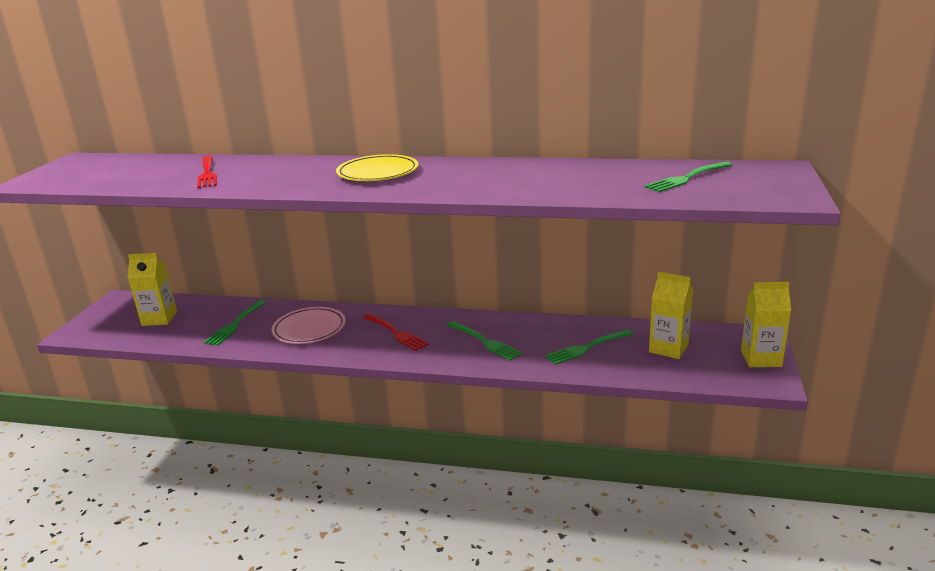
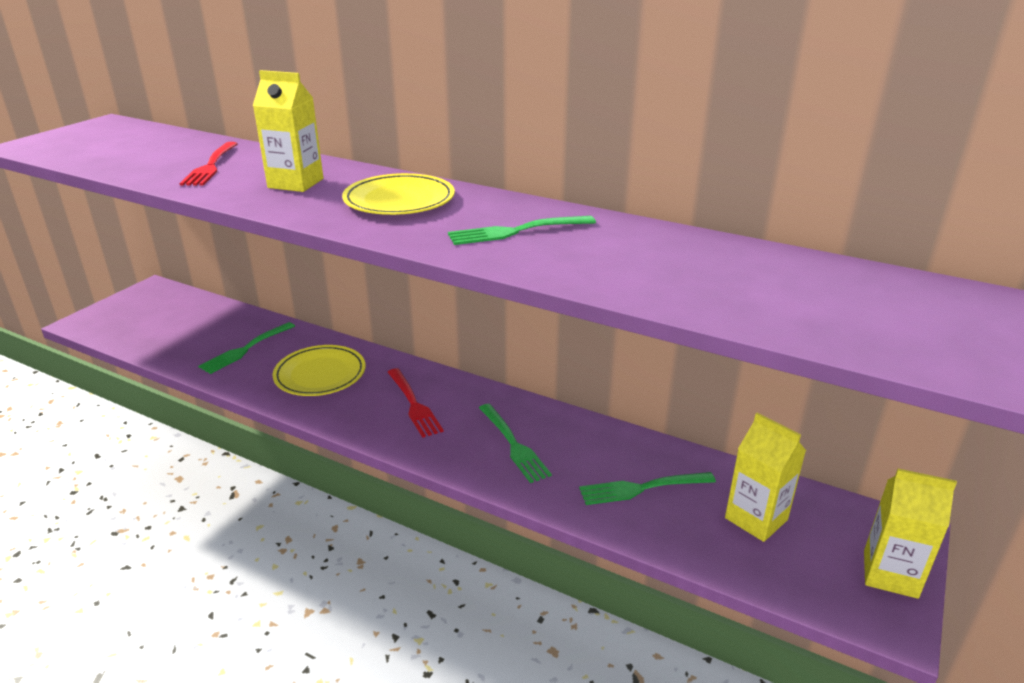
camera: 15 degrees right, 5 degrees up
yellow carton [128,253,177,326] -> yellow carton moved to [253,70,323,192]
pink plate [272,307,346,344] -> yellow plate [273,345,366,396]
green fork [644,161,732,192] -> green fork moved to [448,216,596,245]

